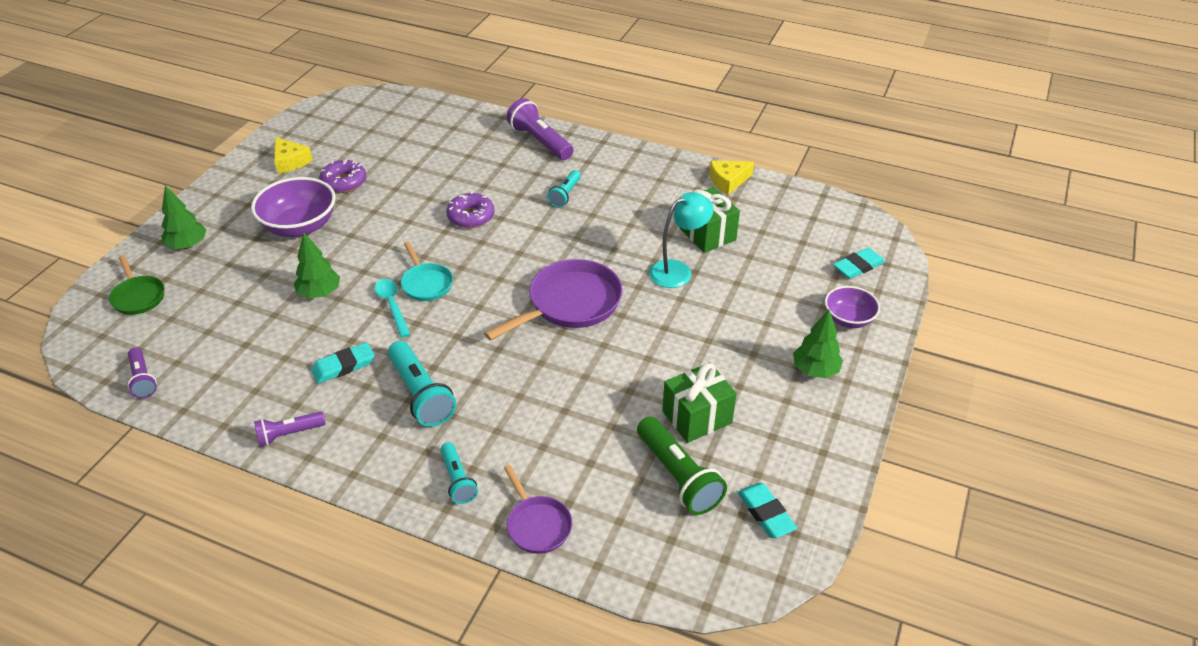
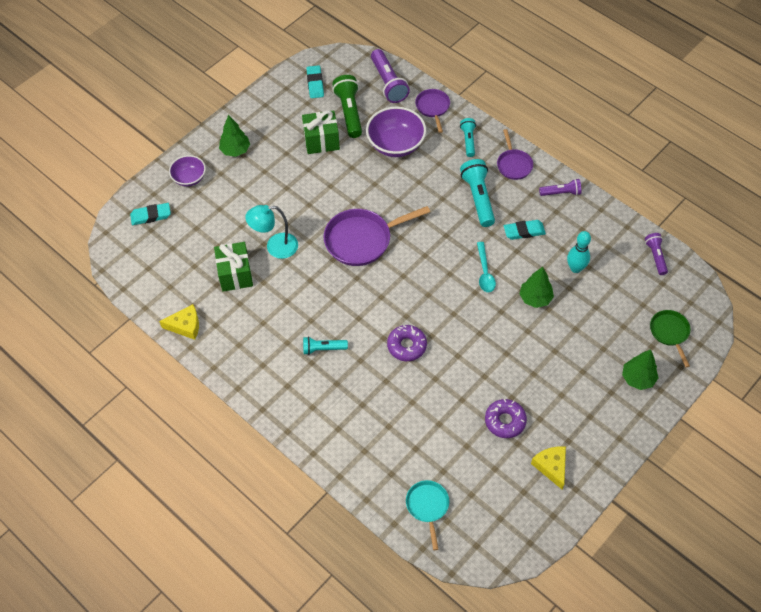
camera: 160 degrees left, 15 degrees up
purple bowl [251,177,336,237] -> purple bowl moved to [366,107,426,157]
turquoise pan [401,242,453,301] -> turquoise pan moved to [406,480,449,550]
purple flashlight [507,98,574,160] -> purple flashlight moved to [371,49,410,103]
turquoise flashlight [547,170,581,208] -> turquoise flashlight turned 135 degrees counterclockwise [303,336,348,355]
none -> purple pan [497,129,533,180]
none -> turquoise bowling pin [567,231,591,273]

